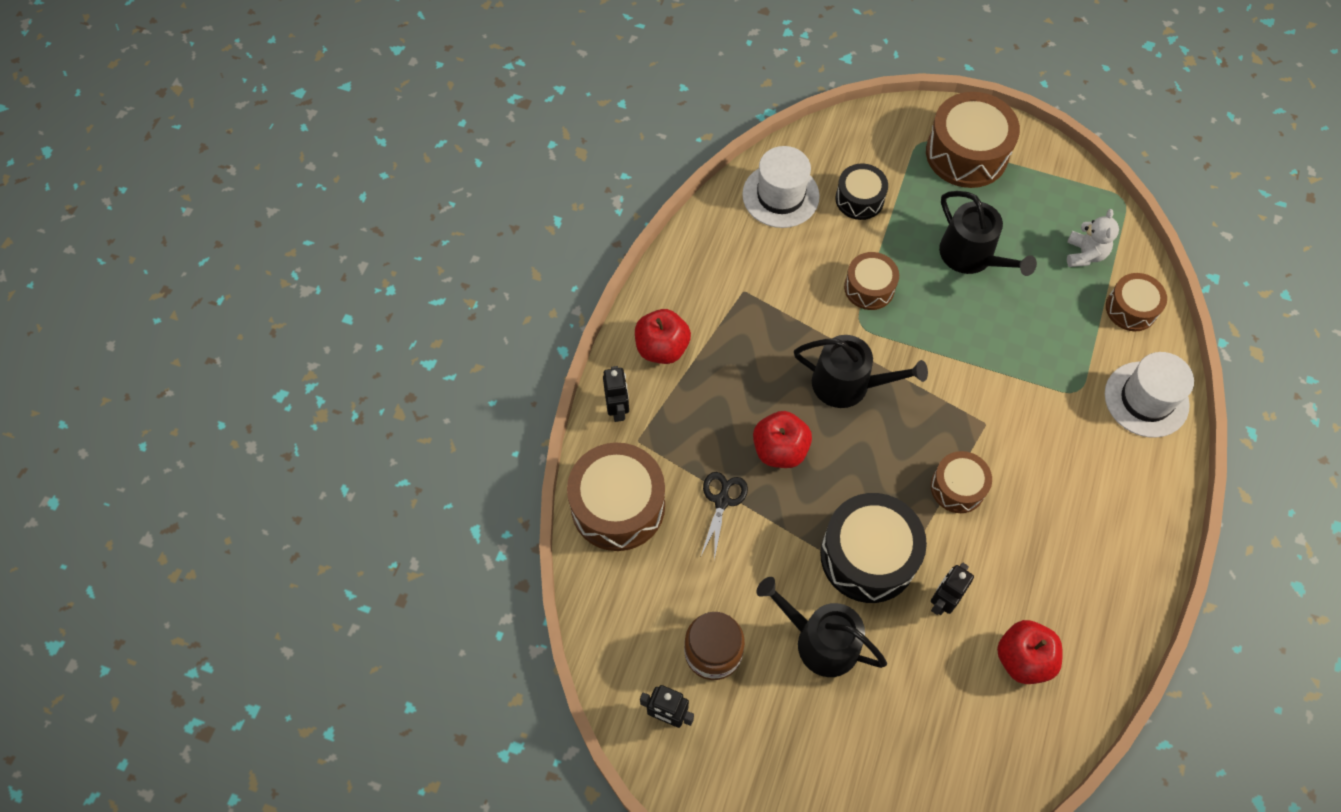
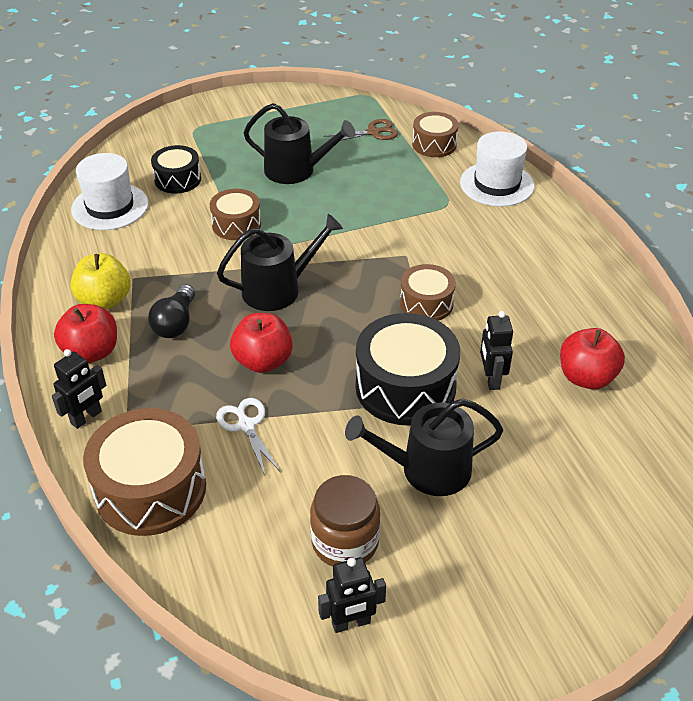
camera: 40 degrees left, 20 degrees down
black robot [603,366,629,422] -> black robot turned 90 degrees clockwise [52,349,106,429]
black scissors [701,472,748,560] -> white scissors [216,398,281,477]
brown drum [926,92,1020,188] -> none
white teddy bear [1067,209,1119,267] -> brown scissors [324,119,398,141]
none -> yellow apple [71,253,131,310]
none -> black light bulb [148,285,195,338]

